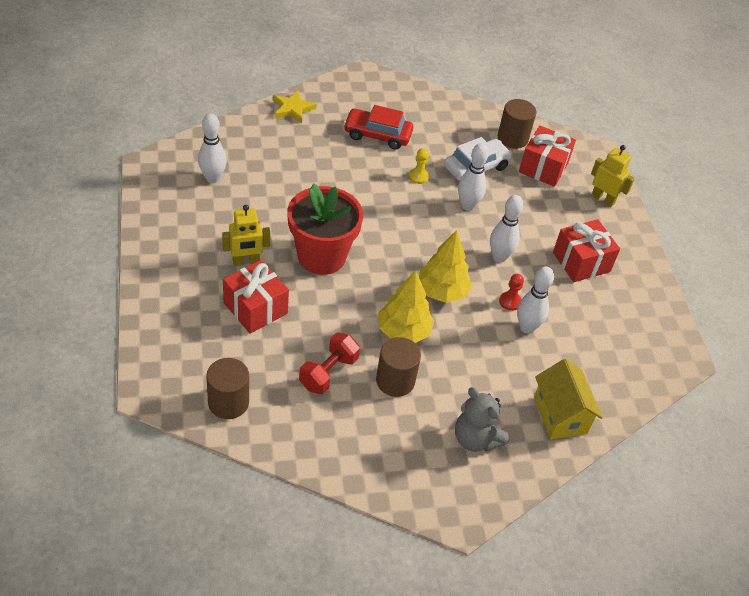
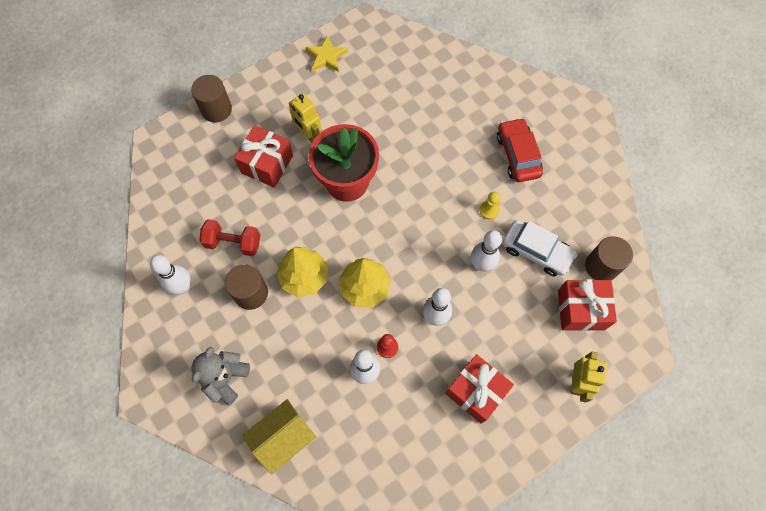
camera: 70 degrees right, 20 degrees up
white bowling pin [198,113,227,183] -> white bowling pin moved to [150,255,191,295]
brown cylinder [206,358,249,419] -> brown cylinder moved to [191,75,232,122]
yellow star [273,90,317,124] -> yellow star moved to [306,35,348,72]

